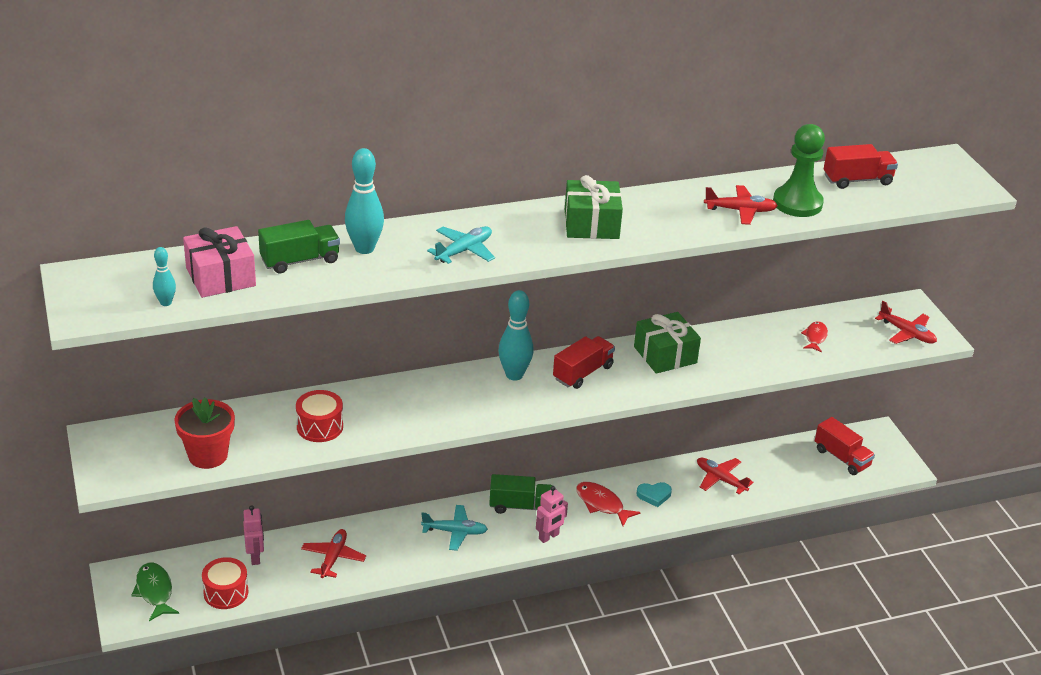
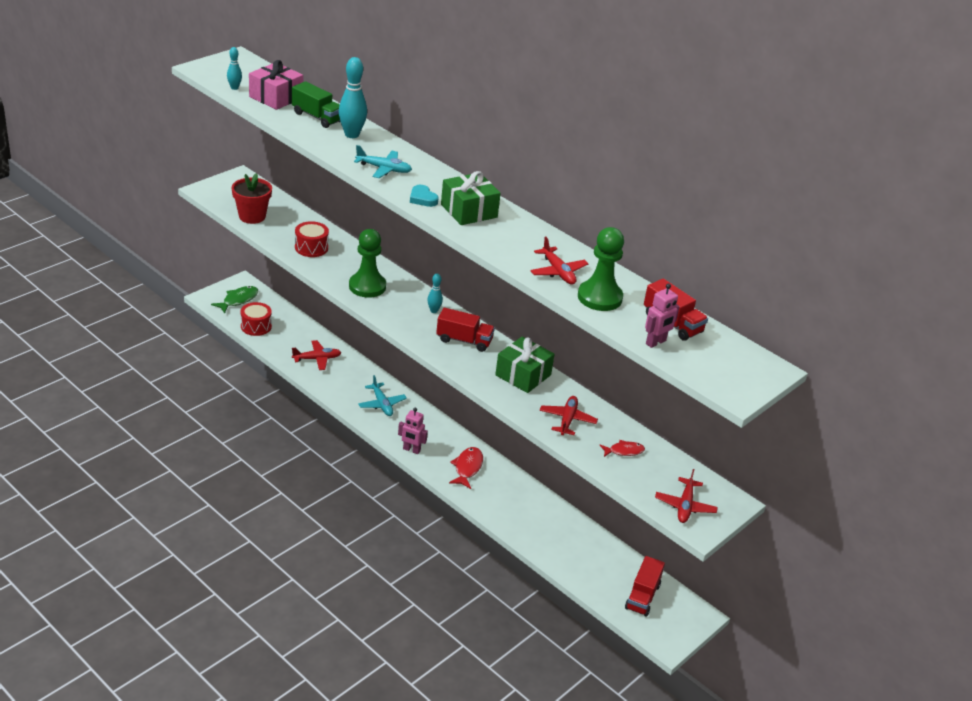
camera: 60 degrees right, 0 degrees up
pink robot [243,505,264,565] -> pink robot moved to [645,284,680,348]
green truck [489,474,552,514] -> none
turquoise bowling pin [498,290,534,381] -> turquoise bowling pin [427,274,443,313], size x0.55
turquoise heart [637,482,672,507] -> turquoise heart moved to [410,185,439,207]
red plane [697,458,754,494] -> red plane moved to [540,396,598,435]
none -> green pawn [349,229,386,298]

